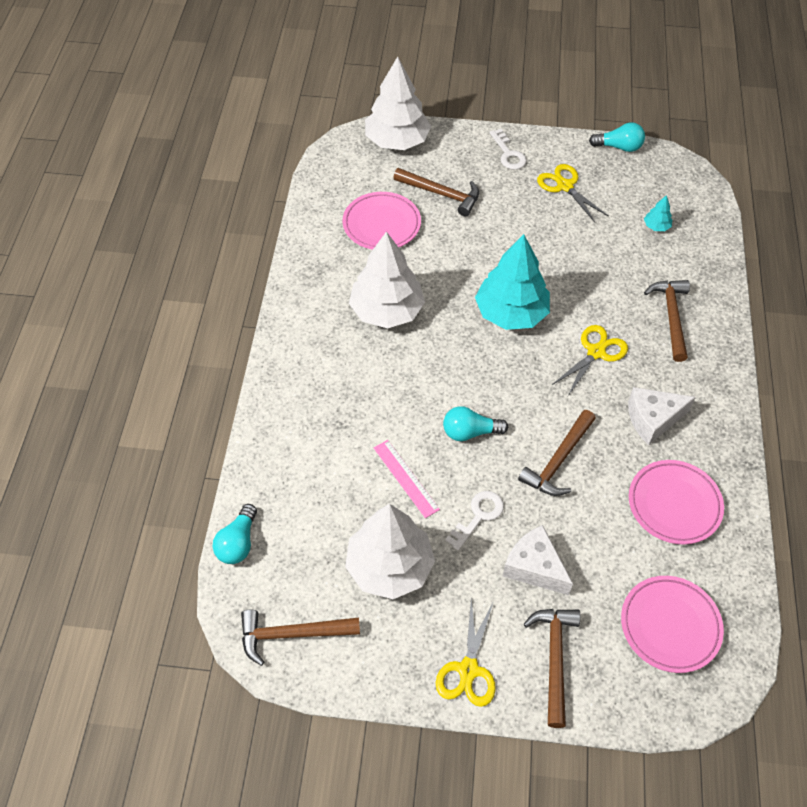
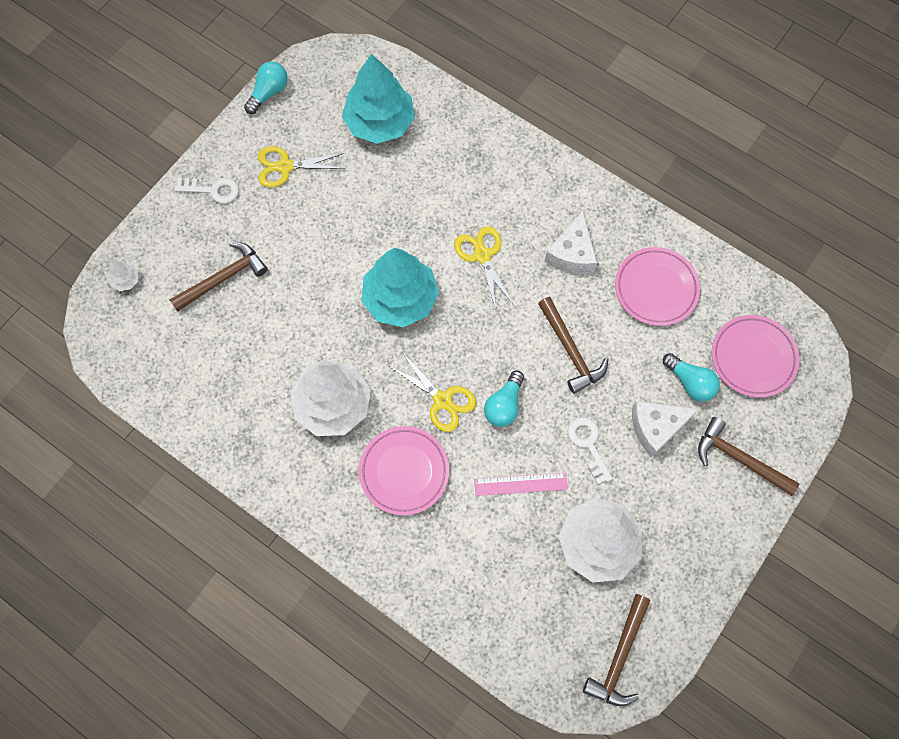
camera: 60 degrees left, 15 degrees up
turquoise light bulb [213,504,257,564] -> turquoise light bulb moved to [663,353,720,401]
pink plate [343,192,421,250] -> pink plate moved to [359,426,449,516]
white tree [365,57,431,150] -> white tree [108,261,139,291], size x0.40
yellow scissors [436,598,496,707] -> yellow scissors moved to [389,352,476,432]
turquoise tree [644,195,672,231] -> turquoise tree [342,54,415,144], size x2.47
brown hammer [644,280,690,362] -> none

